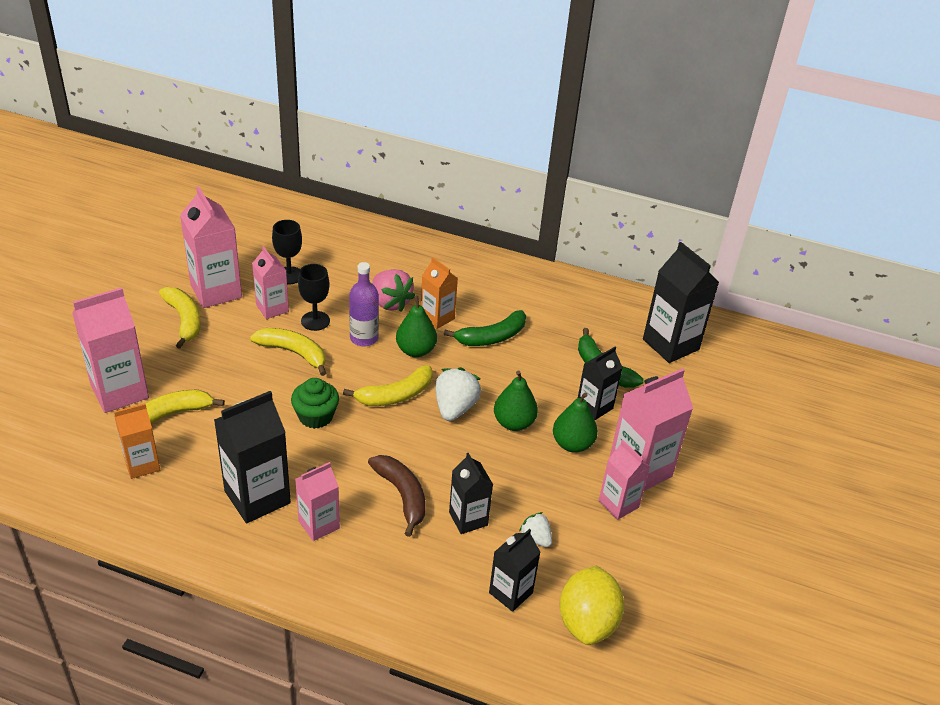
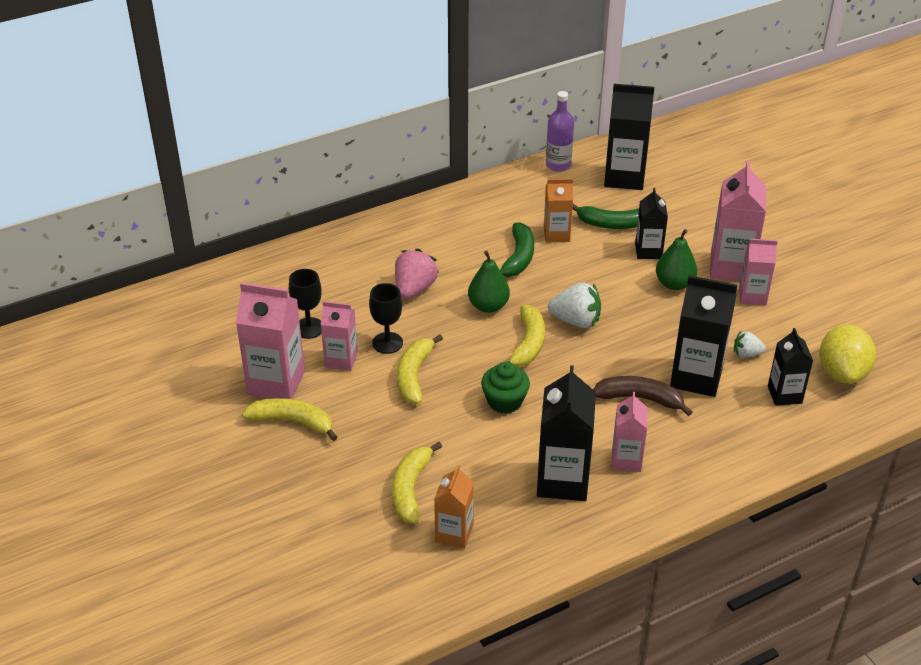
camera: 45 degrees left, 0 degrees up
pink carton [72,287,149,413] -> none
yellow banana [250,328,326,376] -> yellow banana turned 60 degrees counterclockwise [397,335,443,404]
purple bottle [349,262,379,346] -> purple bottle moved to [546,91,574,172]
pink strawberry [372,269,415,312] -> pink strawberry turned 75 degrees counterclockwise [395,248,439,299]
orange carton [421,257,458,329] -> orange carton moved to [544,179,573,242]
white strawberry [435,367,481,421] -> white strawberry turned 135 degrees clockwise [548,282,601,328]
black carton [449,453,493,534] -> black carton [670,275,737,397], size x1.64
green pear [494,370,538,431] -> none
yellow lemon [560,566,625,645] -> yellow lemon turned 45 degrees clockwise [819,324,876,384]

